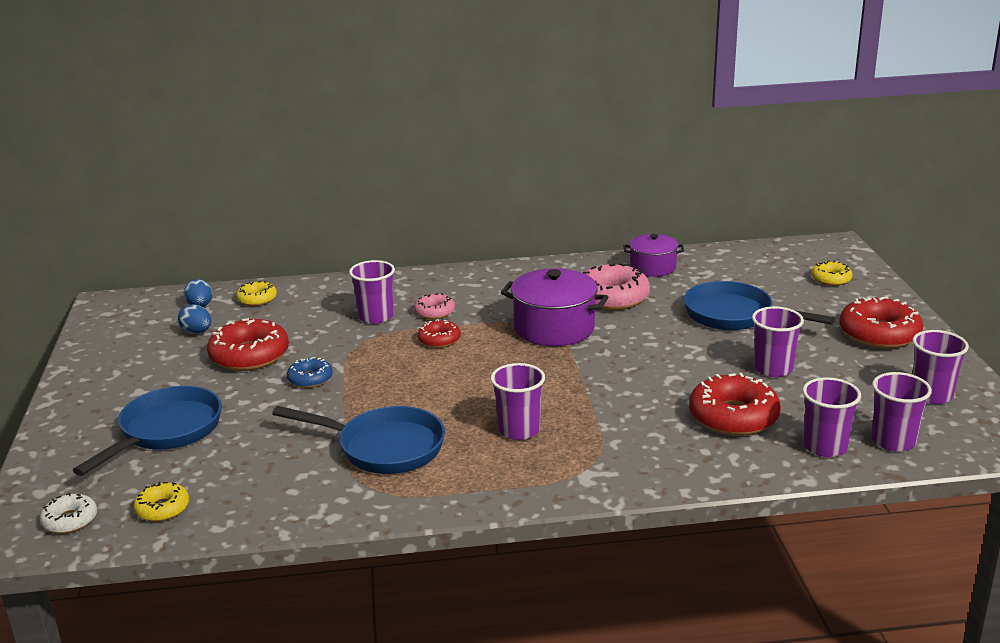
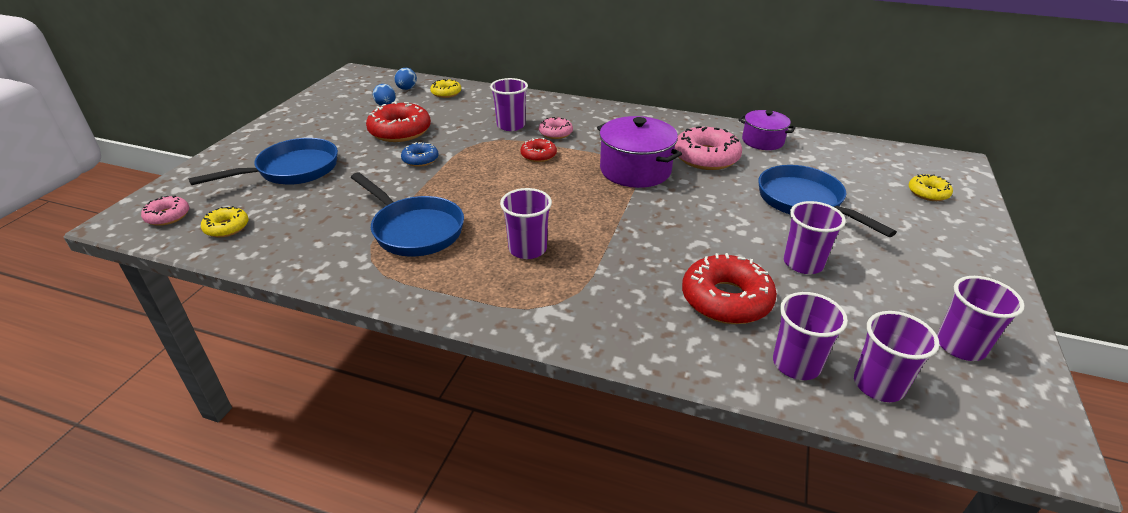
camera: 25 degrees right, 10 degrees up
white donut [40,493,97,534] -> pink donut [141,196,189,226]
red donut [839,296,923,349] -> none

